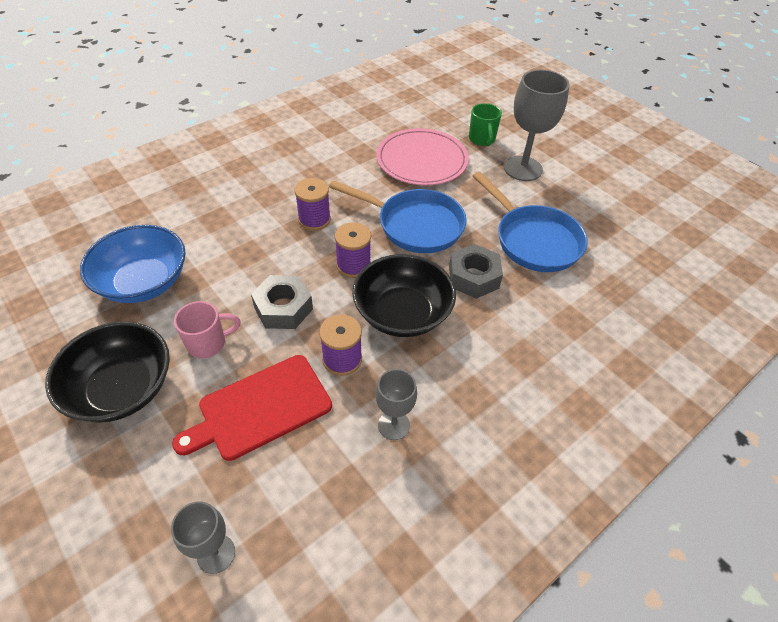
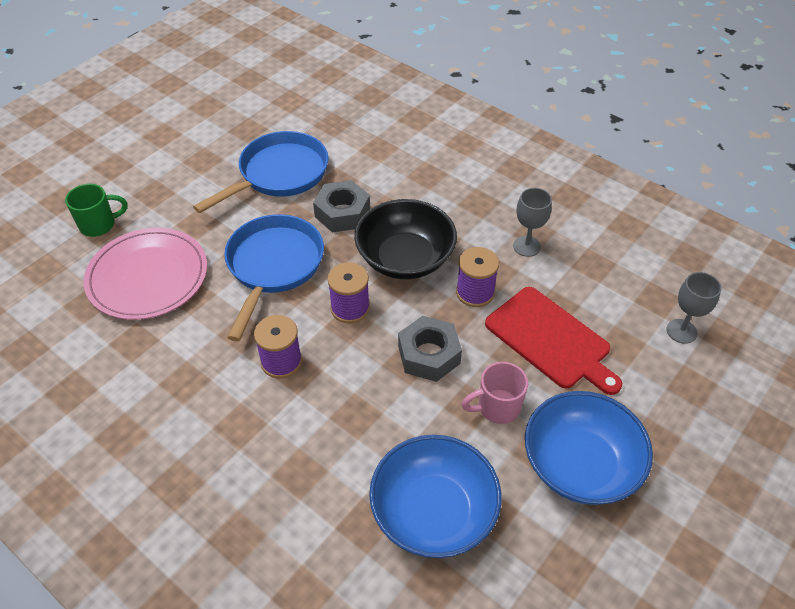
camera: 100 degrees left, 0 degrees up
black bowl [45,321,170,423] -> blue bowl [525,391,653,505]
pink mug [174,301,241,358] -> pink mug turned 75 degrees counterclockwise [462,362,528,424]
grey goblet [504,70,570,181] -> none

